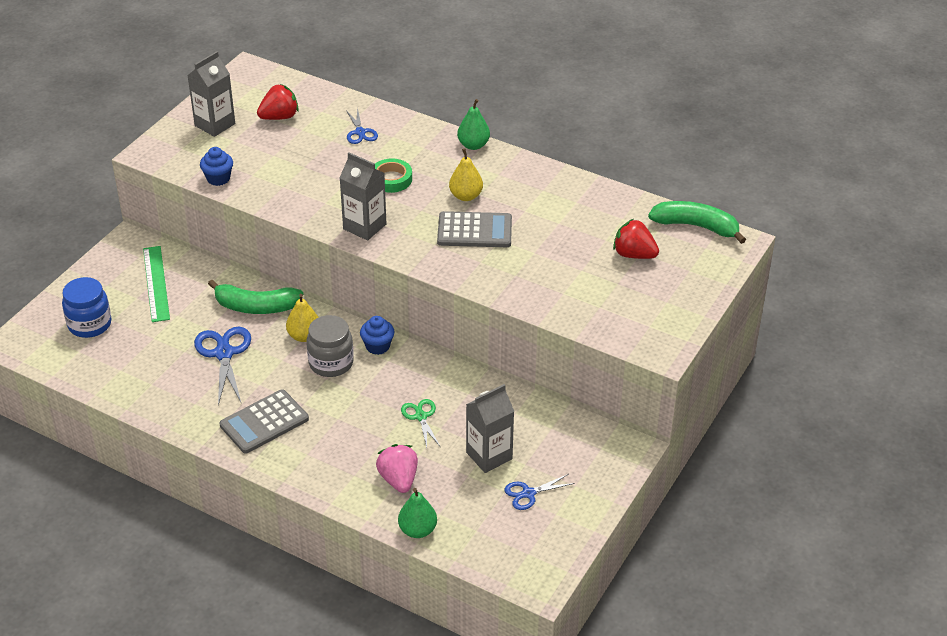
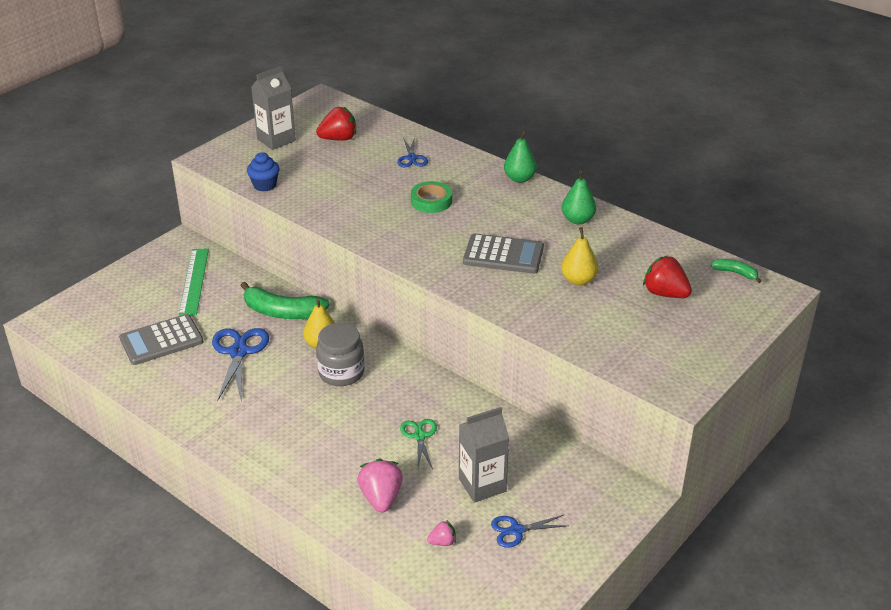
camera: 10 degrees right, 5 degrees down
blue jar [62,277,111,338] -> none
grey calculator [220,389,309,453] -> grey calculator moved to [119,314,204,365]
grey carton [340,152,387,241] -> none
blue cupcake [360,316,394,355] -> none
green pear [398,488,437,538] -> green pear moved to [562,171,596,224]
yellow pear [449,148,483,201] -> yellow pear moved to [561,227,598,286]
green banana [648,201,746,244] -> green banana [711,259,761,283], size x0.50
none -> pink strawberry [427,520,456,546]

